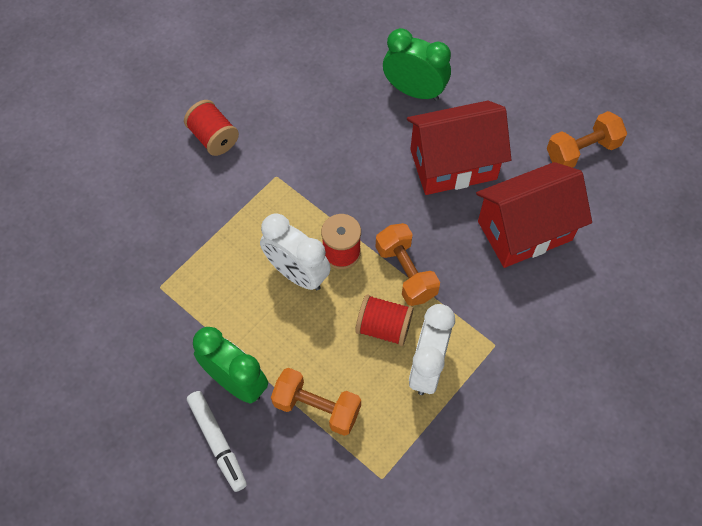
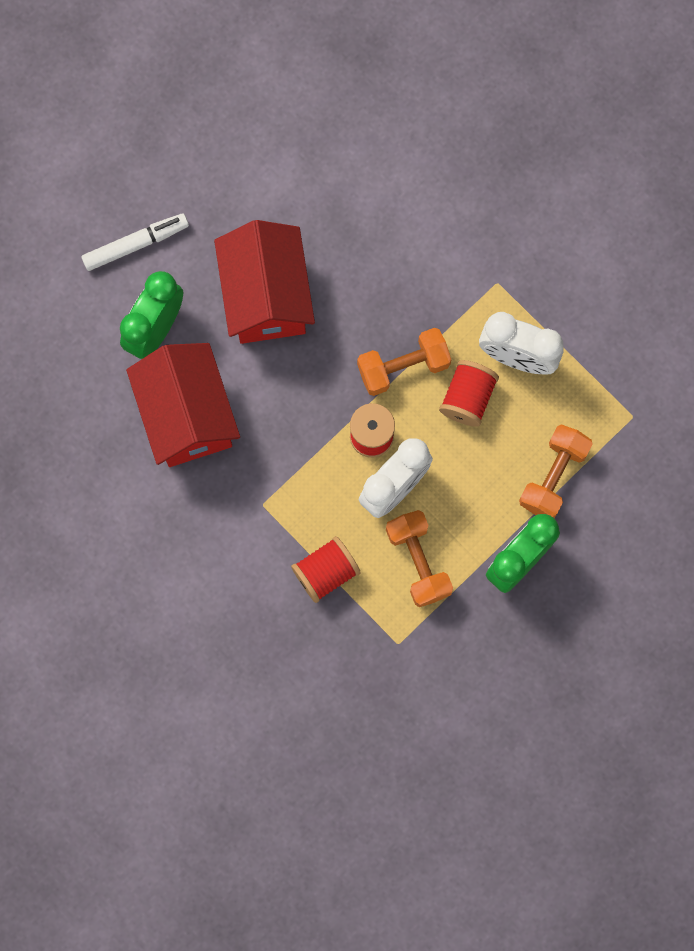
camera: 85 degrees left, 15 degrees up
red spool [184,100,239,156] -> red spool moved to [291,536,361,603]
white marker [187,391,247,492] -> white marker moved to [81,213,189,271]
red house [476,162,592,268] -> red house moved to [126,343,240,467]
orange dumbbell [547,111,627,168] -> orange dumbbell moved to [386,510,453,607]

